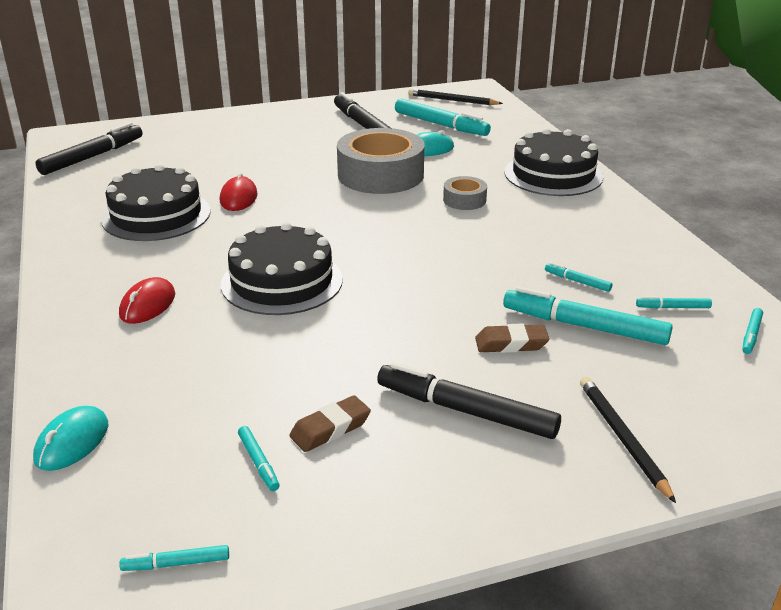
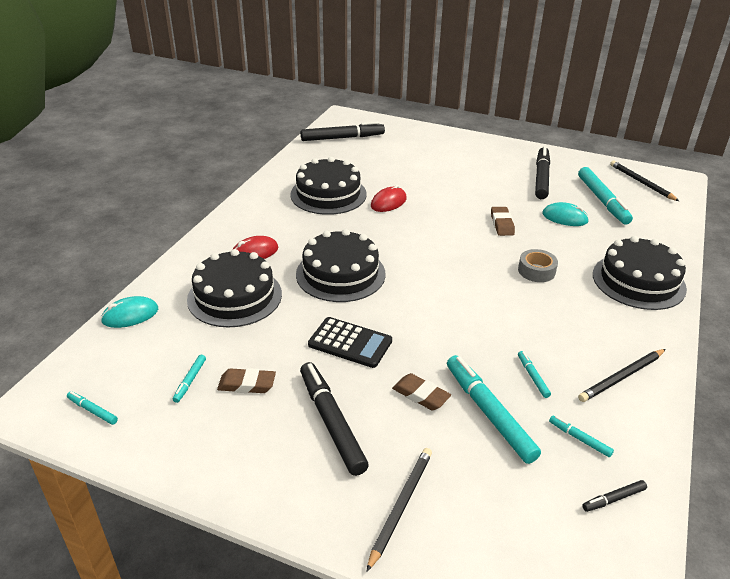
camera: 40 degrees right, 5 degrees up
grey tape [337,128,425,194] -> brown eraser [491,207,515,236]
turquoise marker [742,308,763,354] -> black marker [582,480,647,512]
none -> black cake [187,249,282,327]
none -> black calculator [308,317,392,368]
none -> black pencil [578,349,666,402]

